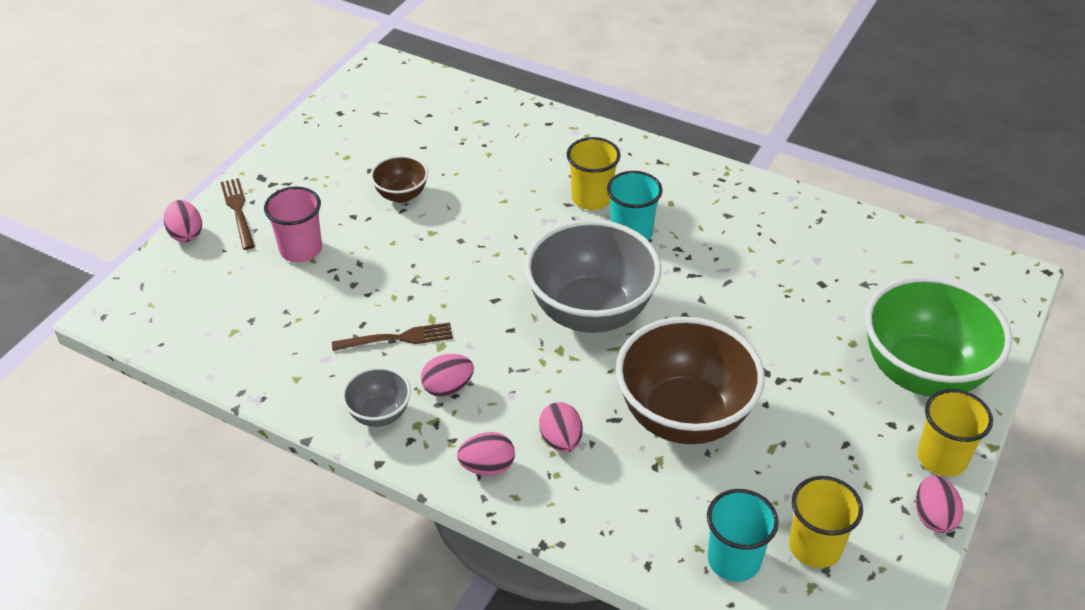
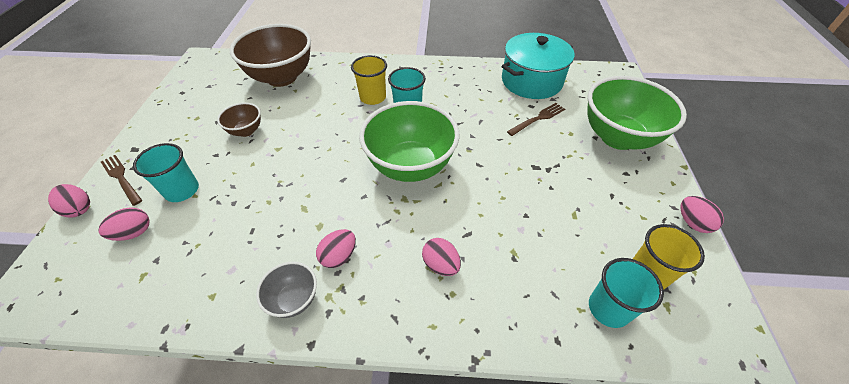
camera: 25 degrees left, 5 degrees up
pink cup [264,187,322,262] -> turquoise cup [133,143,199,202]
brown fork [332,322,453,351] -> brown fork moved to [507,103,565,136]
pink egg [457,432,515,476] -> pink egg moved to [98,207,150,241]
grey bowl [524,219,661,333] -> green bowl [359,101,460,182]
brown bowl [616,317,765,444] -> brown bowl moved to [230,24,311,87]
yellow cup [917,389,993,476] -> none
none -> turquoise pot [502,33,575,99]

